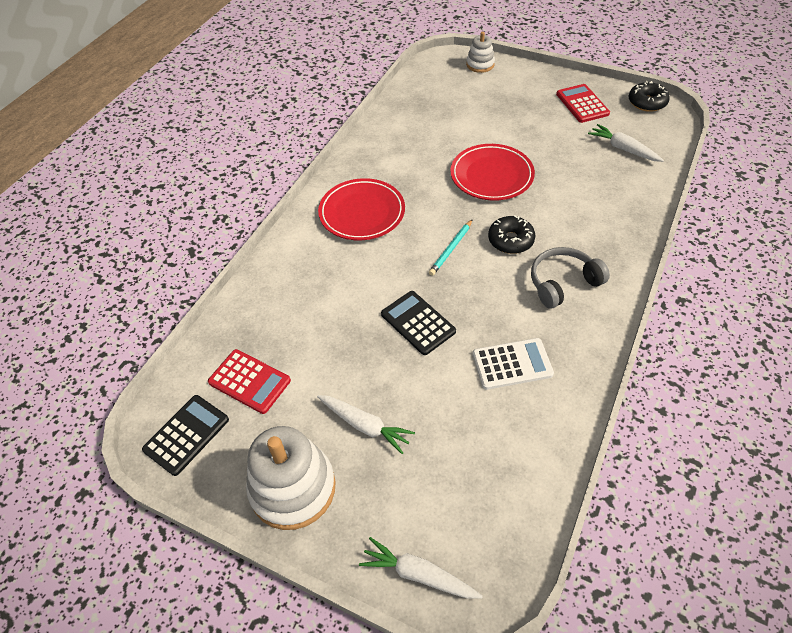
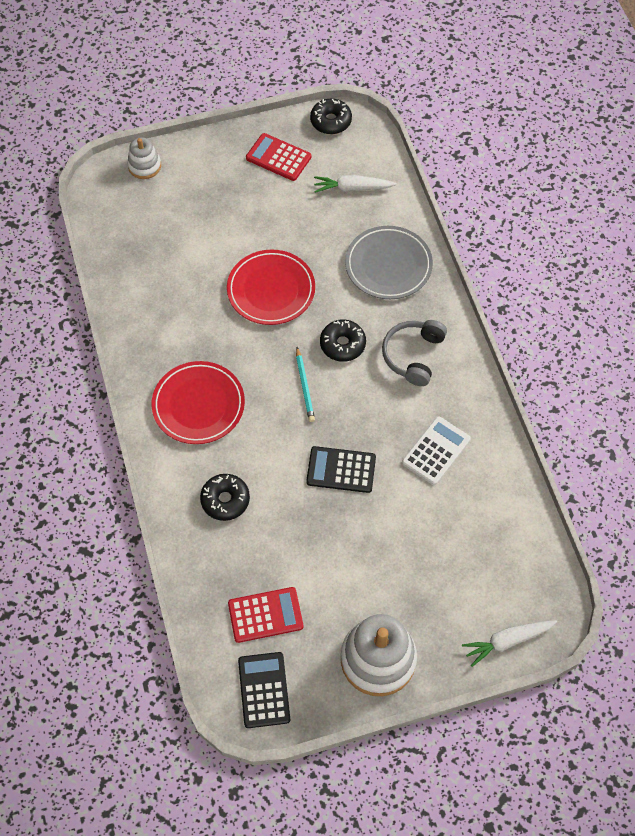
camera: 45 degrees left, 10 degrees up
white carrot [317,395,415,454] -> none
none -> black donut [200,474,250,521]
none -> grey plate [345,226,433,299]

